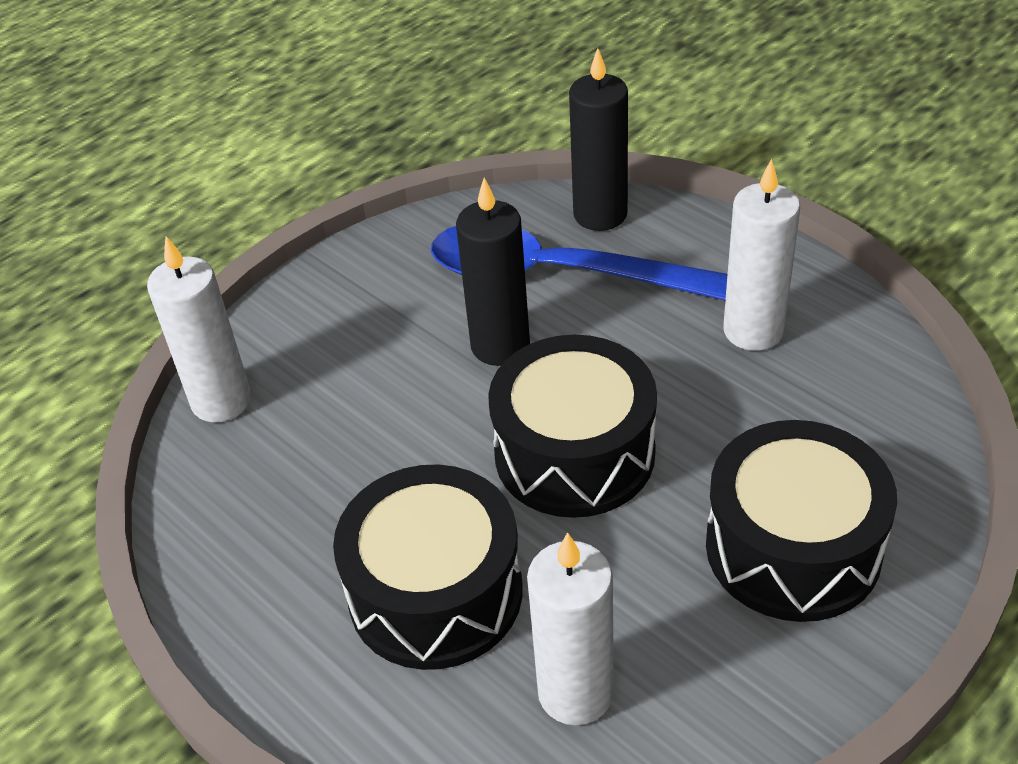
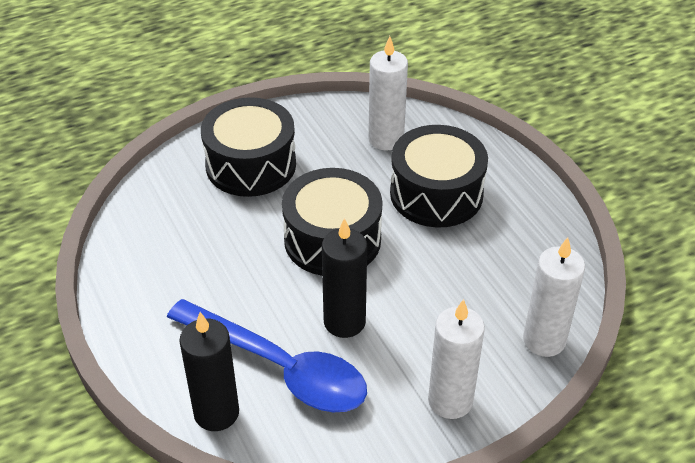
camera: 165 degrees left, 0 degrees up
white candle [723,159,800,351] -> white candle moved to [428,299,485,419]

